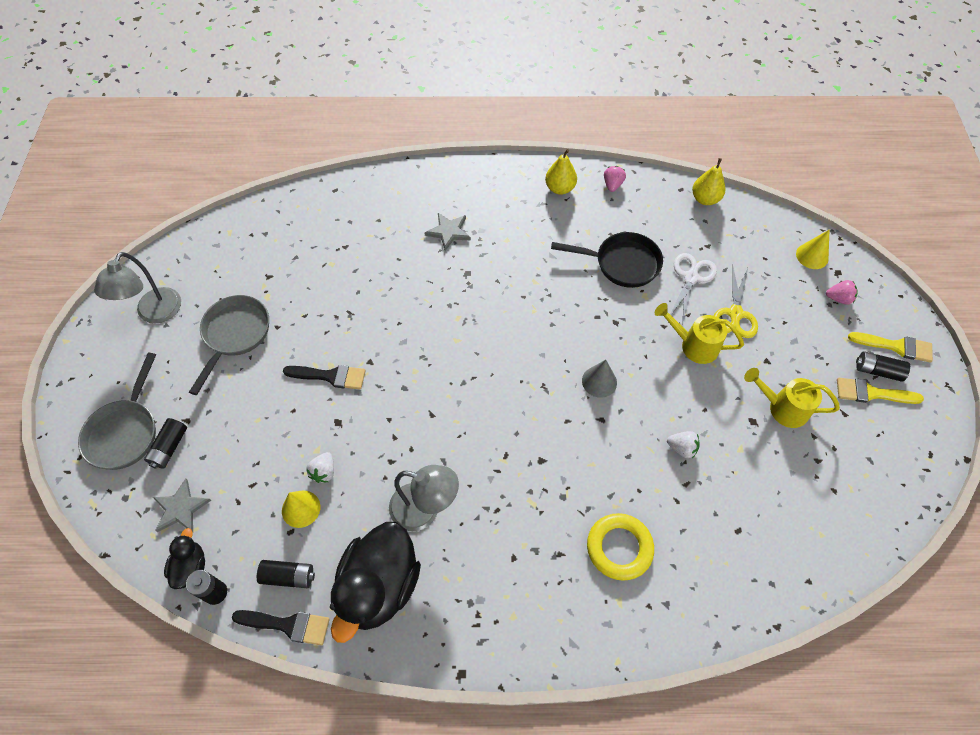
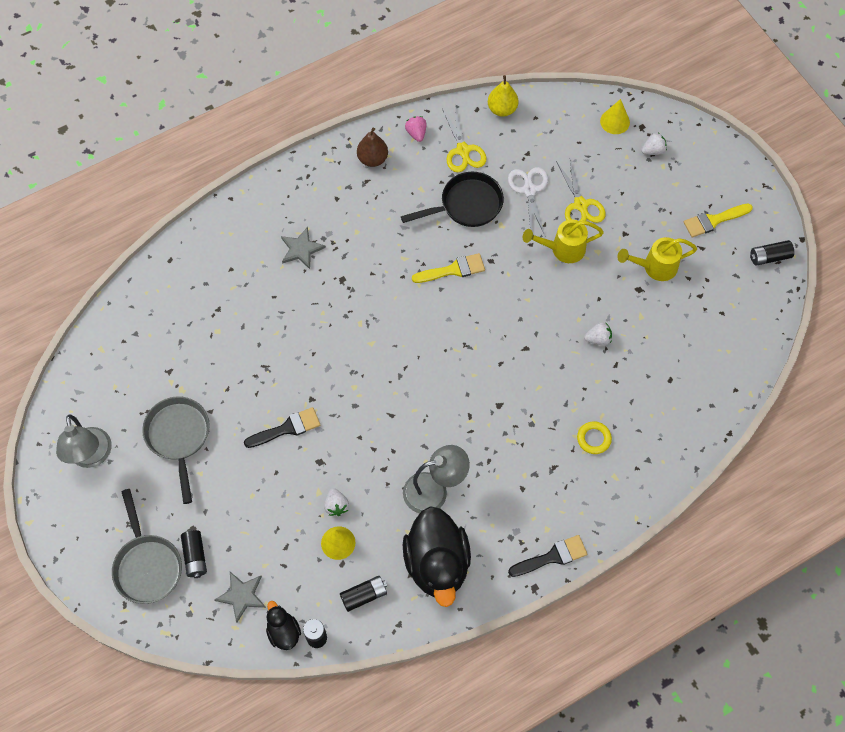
camera: 30 degrees left, 5 degrees up
black brush [232,610,330,645] -> black brush moved to [508,535,587,577]
yellow pear [545,149,577,195] -> brown pear [357,127,388,167]
grey cone [582,360,617,398] -> none
yellow ring [587,513,654,581] -> yellow ring [577,421,612,454], size x0.62
pink strawberry [826,280,858,305] -> white strawberry [641,133,667,155]
yellow brush [848,332,933,362] -> yellow brush moved to [412,253,485,283]
black battery [856,351,910,382] -> black battery moved to [750,240,794,266]
none -> yellow scissors [442,105,487,172]

